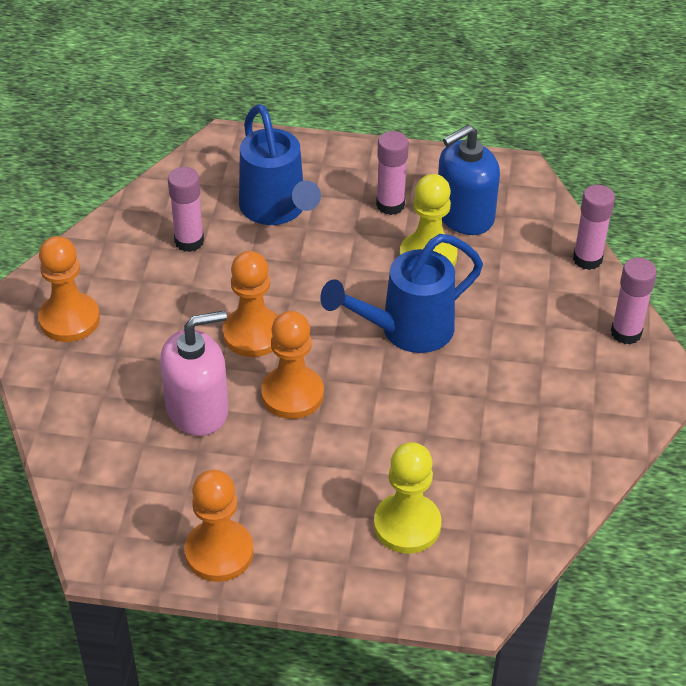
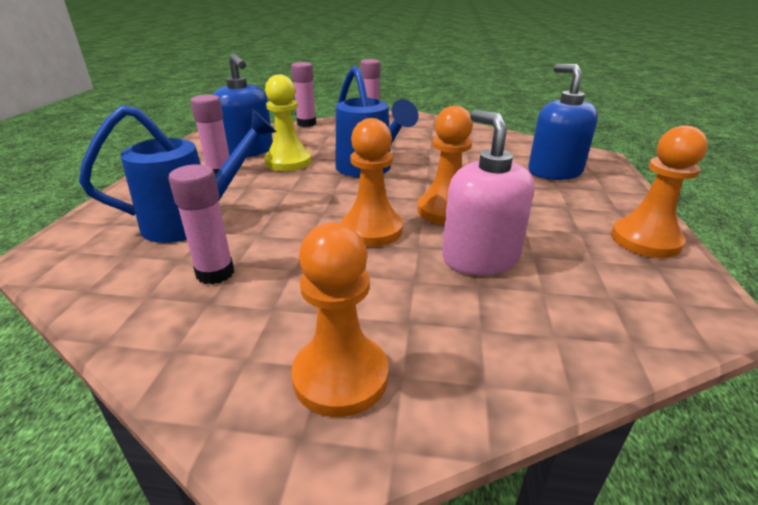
camera: 90 degrees left, 15 degrees down
yellow pawn [374,442,441,554] -> blue soap dispenser [528,64,598,180]

